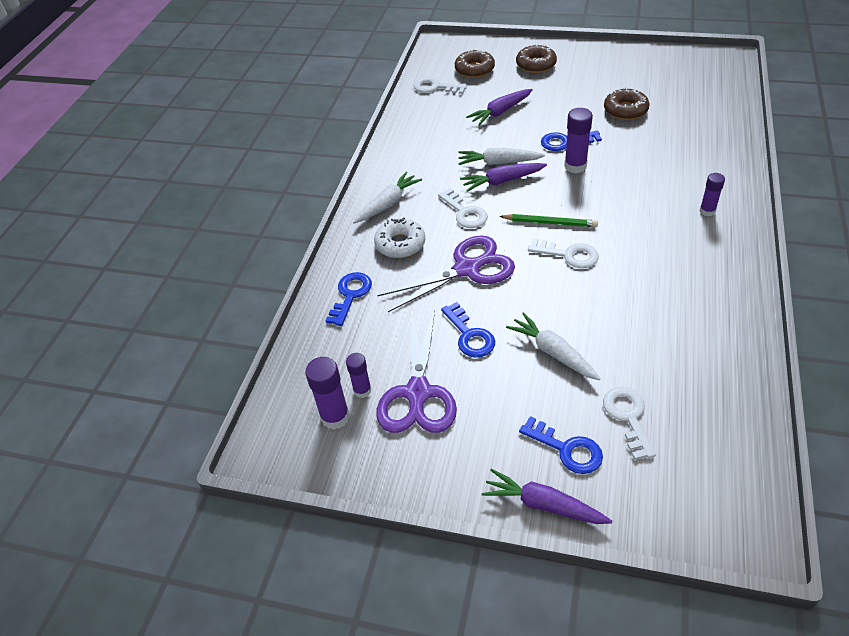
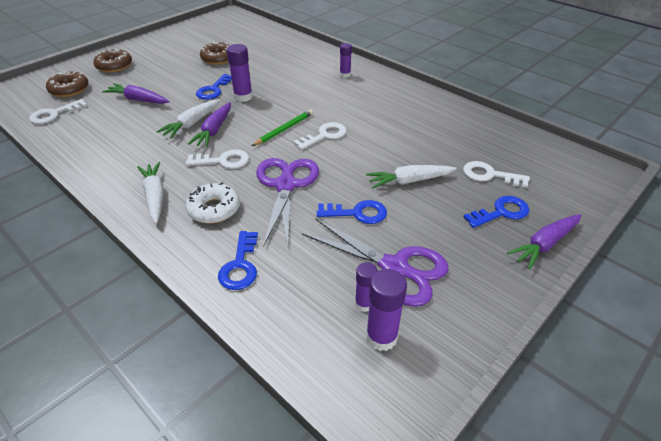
camera: 65 degrees left, 5 degrees down
blue key [326,272,372,326] -> blue key turned 135 degrees counterclockwise [218,231,258,290]
purple carrot [466,89,533,126] -> purple carrot turned 120 degrees clockwise [102,83,170,104]

